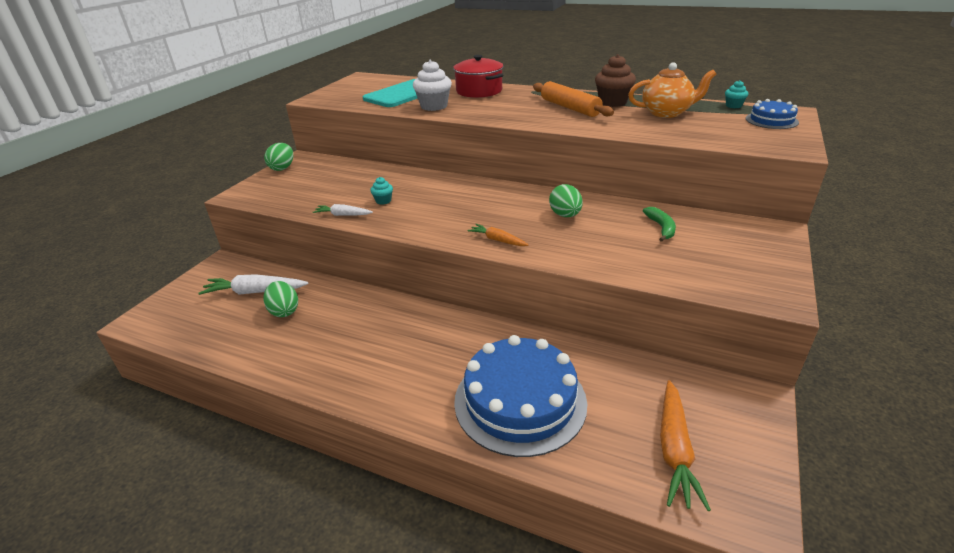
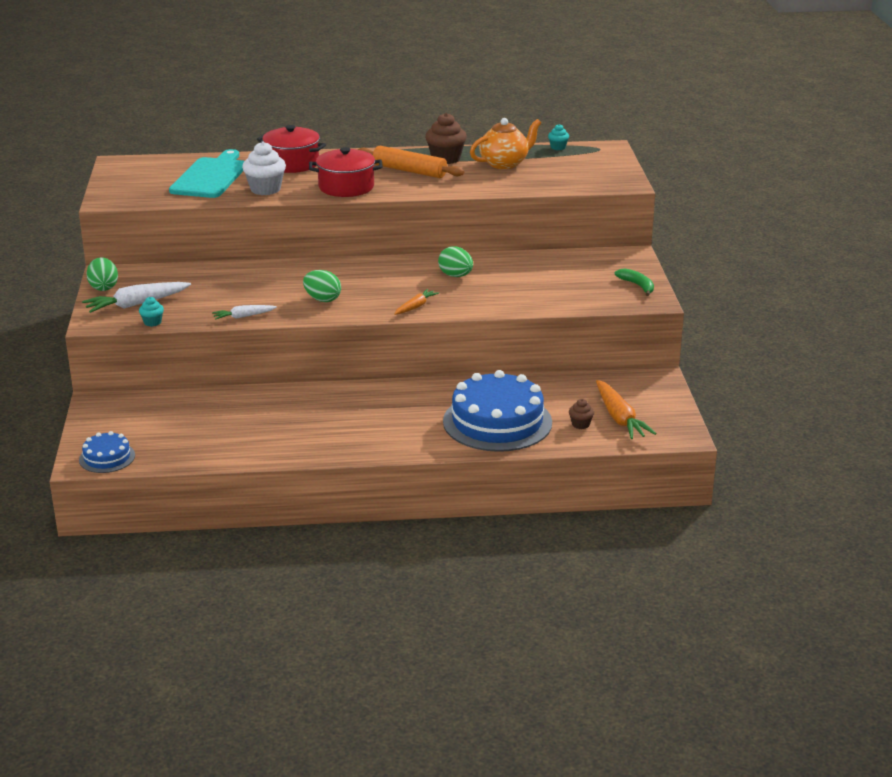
camera: 30 degrees left, 5 degrees down
white carrot [198,274,308,295] -> white carrot moved to [82,282,191,313]
green egg [264,281,298,317] -> green egg moved to [303,270,341,302]
turquoise cupcake [370,177,393,205] -> turquoise cupcake moved to [139,297,164,327]
orange carrot [467,224,529,246] -> orange carrot turned 120 degrees clockwise [394,289,439,315]
green banana [643,207,676,242] -> green banana moved to [614,268,654,296]
blue cake [746,99,799,129] -> blue cake moved to [79,431,135,473]
none -> red pot [309,147,383,197]
none -> brown cupcake [569,399,594,429]

